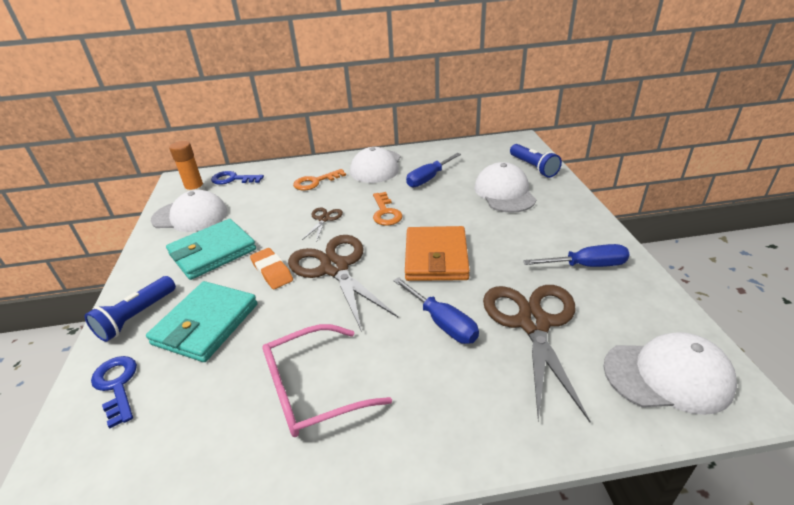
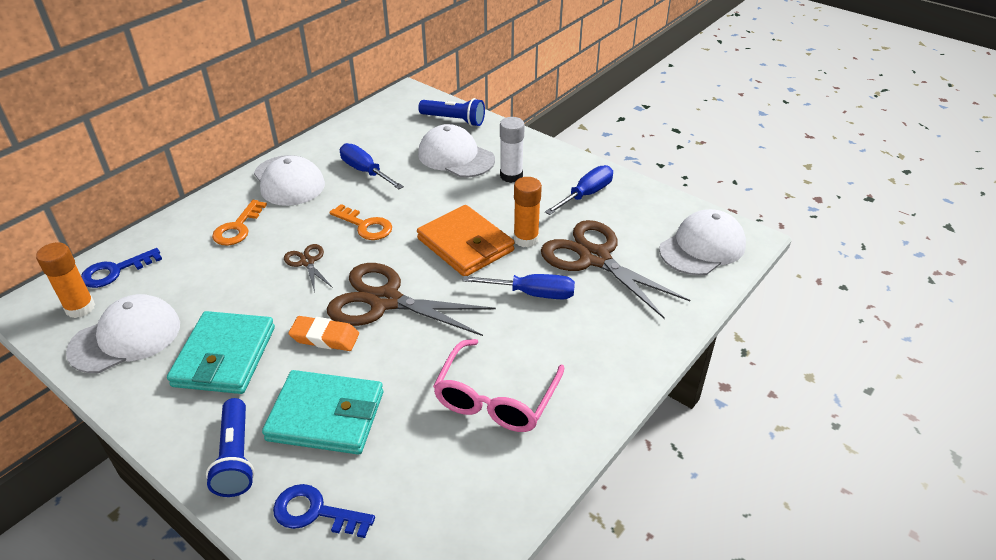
camera: 45 degrees left, 5 degrees up
turquoise wallet [146,281,257,362] -> turquoise wallet turned 60 degrees counterclockwise [262,370,383,454]
blue screwdriver [406,153,461,187] -> blue screwdriver turned 135 degrees clockwise [340,143,404,189]
none -> white glue stick [500,117,525,183]
none -> orange glue stick [514,177,542,247]

